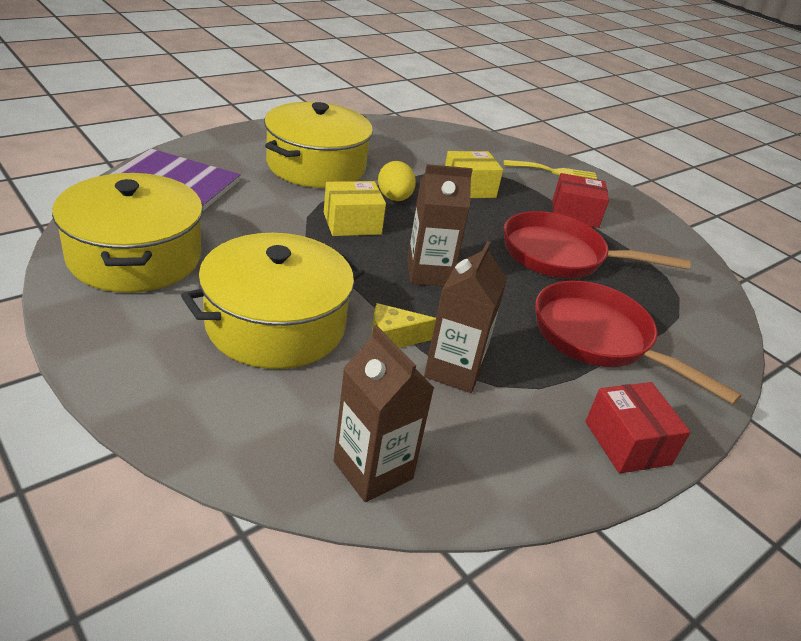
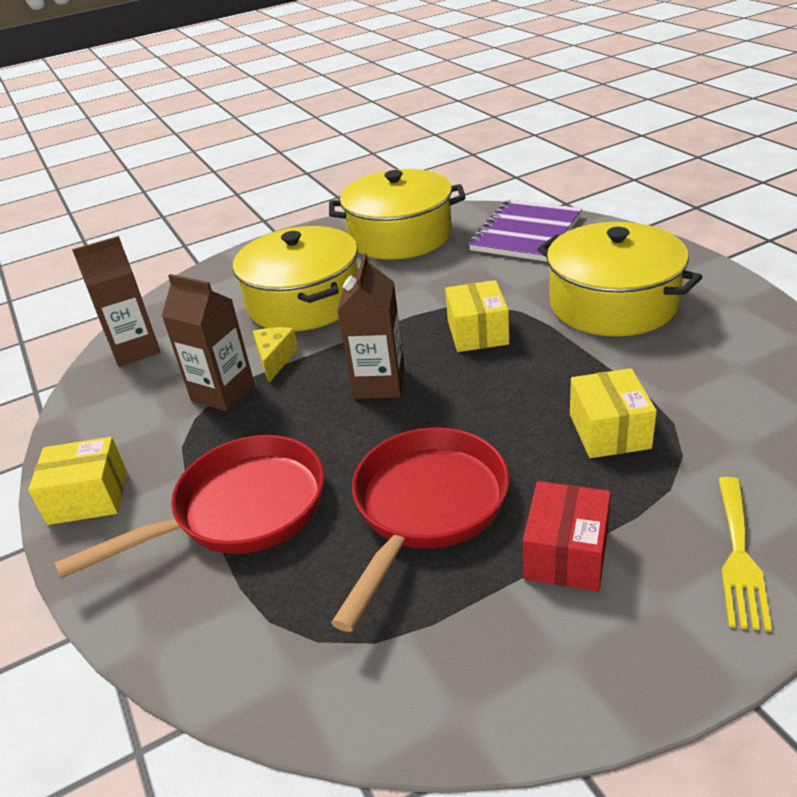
camera: 110 degrees right, 0 degrees up
yellow egg [378,161,416,201] -> none
red box [585,382,691,473] -> yellow box [28,437,127,525]

